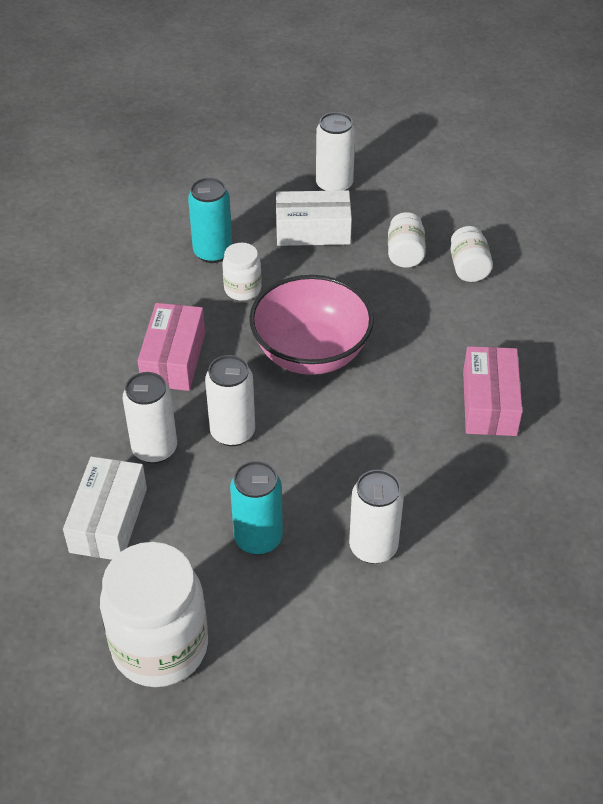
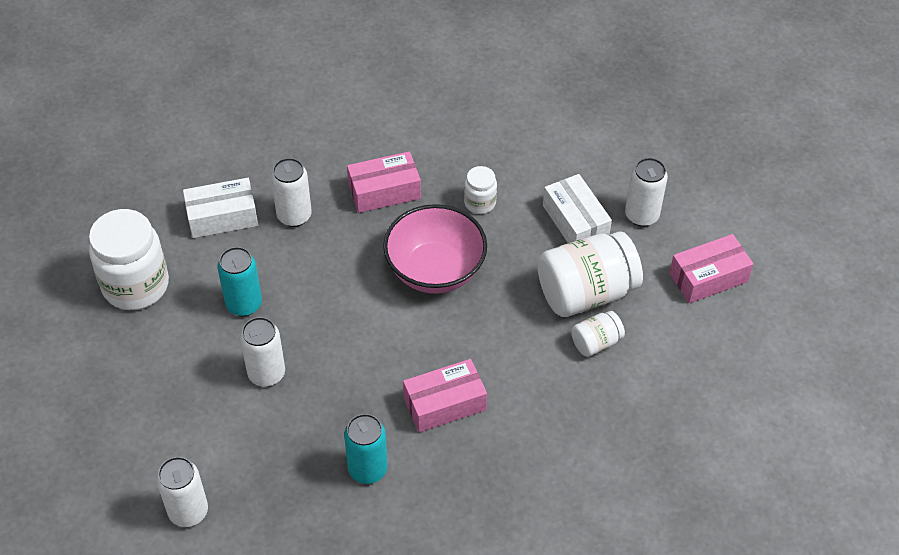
camera: 65 degrees right, 5 degrees up
turquoise can [188,178,232,263] -> turquoise can moved to [344,414,388,484]
white can [205,355,255,446] -> white can moved to [156,457,208,527]
white jar [388,212,426,268] -> white jar [538,231,643,317], size x2.02
none -> pink box [669,234,753,303]

